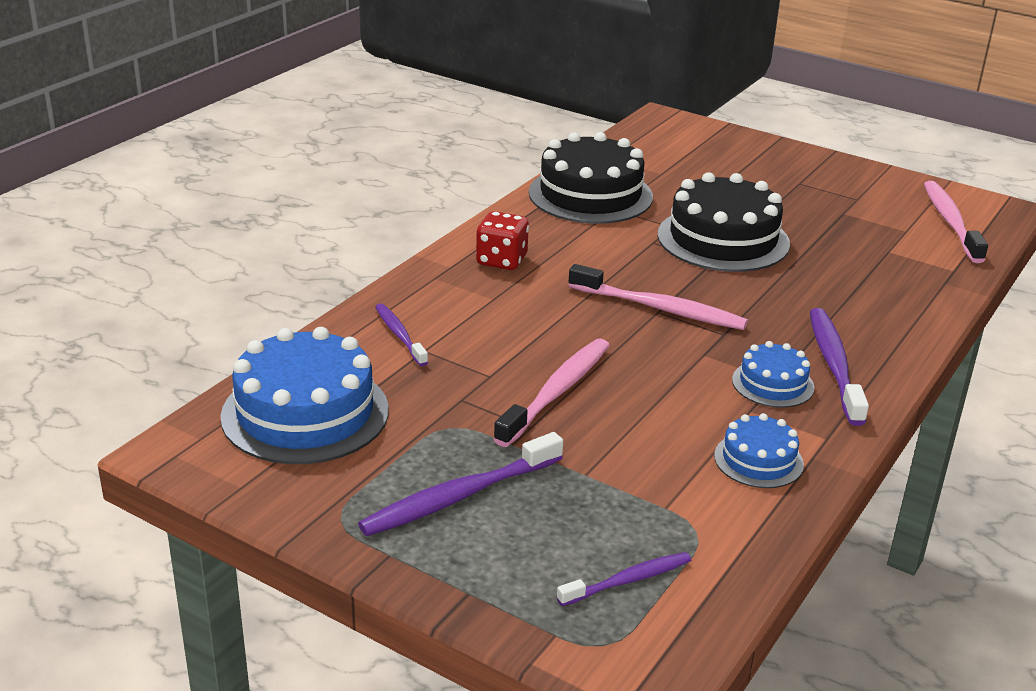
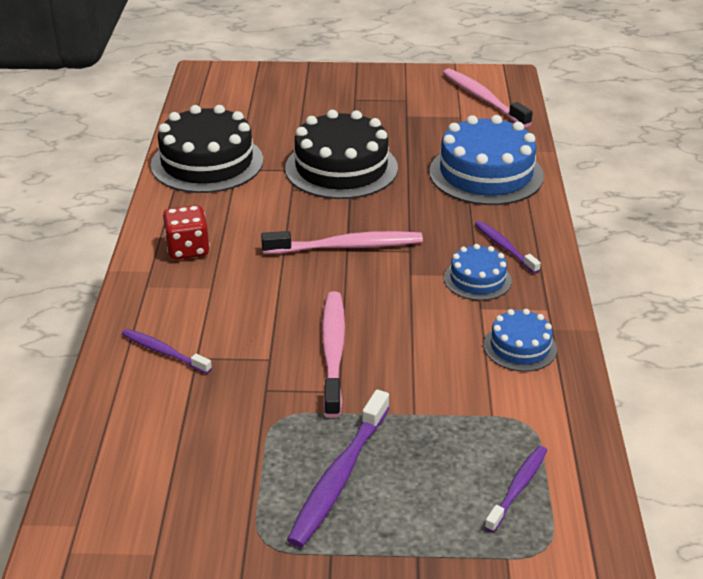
camera: 30 degrees left, 5 degrees up
blue cake [220,327,389,464] -> blue cake moved to [429,115,544,205]
purple toothbrush [810,308,869,426] -> purple toothbrush [475,221,541,274], size x0.60

